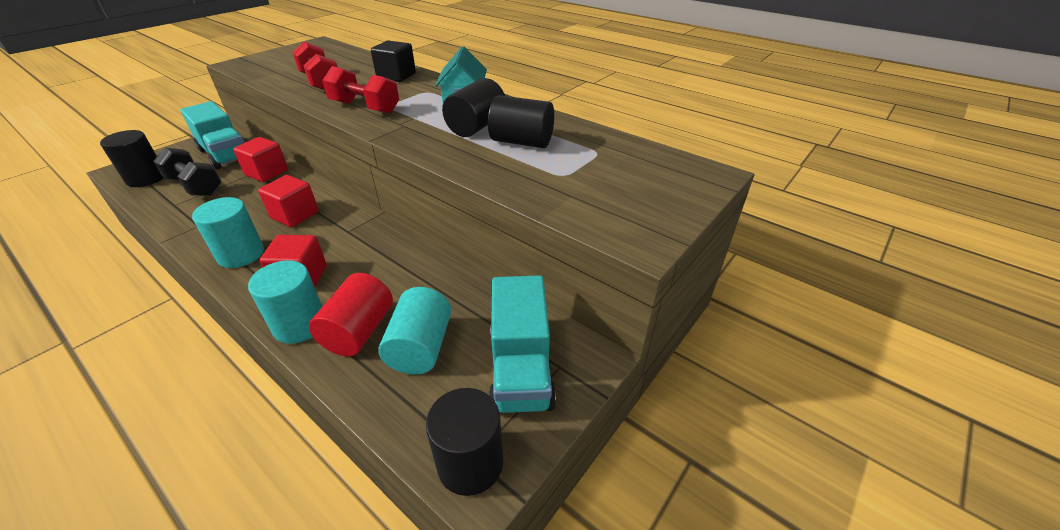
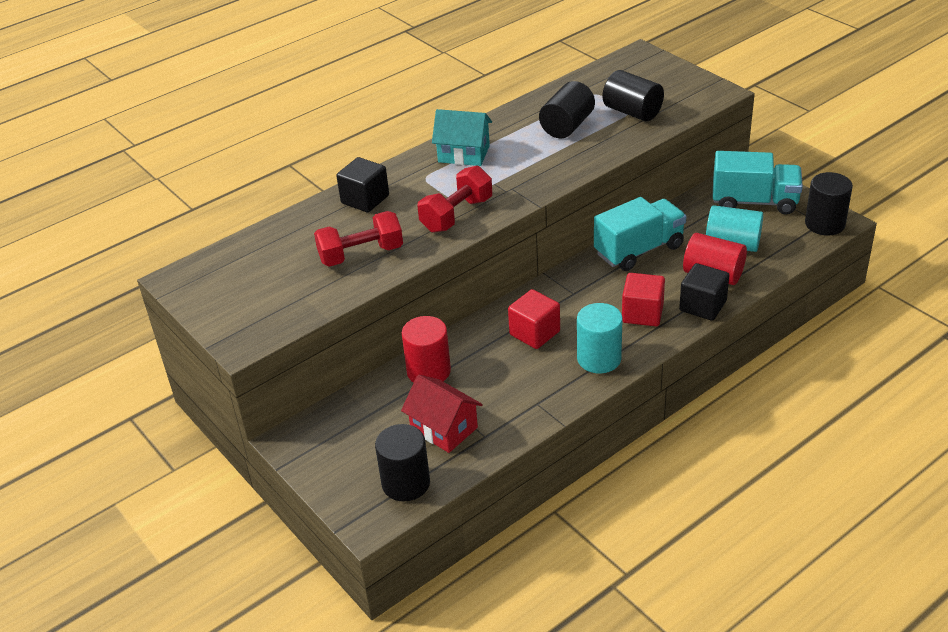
camera: 75 degrees left, 0 degrees up
black dumbbell [153,148,222,196] -> red house [401,375,483,453]
turquoise truck [180,101,244,170] -> turquoise truck moved to [594,197,687,271]
red cube [233,137,288,182] -> red cylinder [402,316,451,383]
turquoise cylinder [248,260,323,344] -> black cube [679,263,729,321]
black cylinder [442,78,505,137] -> black cylinder moved to [602,70,664,121]

